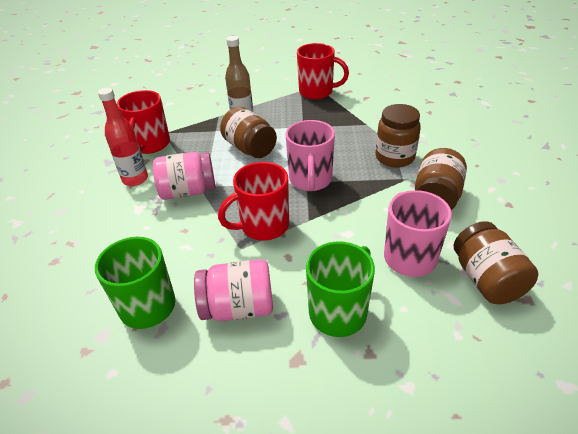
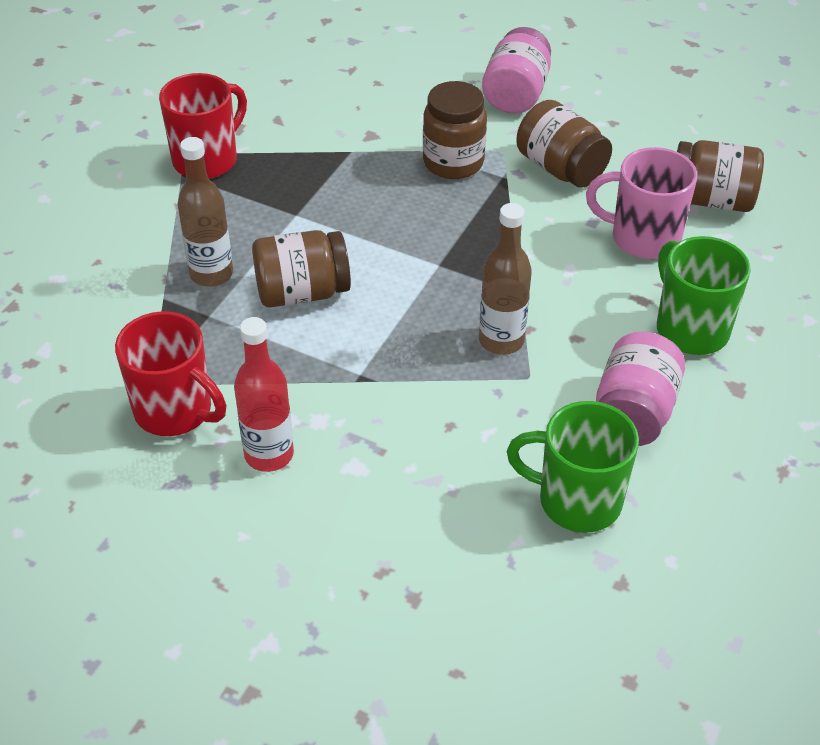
camera: 65 degrees left, 5 degrees up
pink jar [153,152,215,200] -> pink jar moved to [482,27,551,113]
red mug [218,162,289,241] -> brown bottle [479,203,532,355]
pink mug [285,120,335,191] -> none

